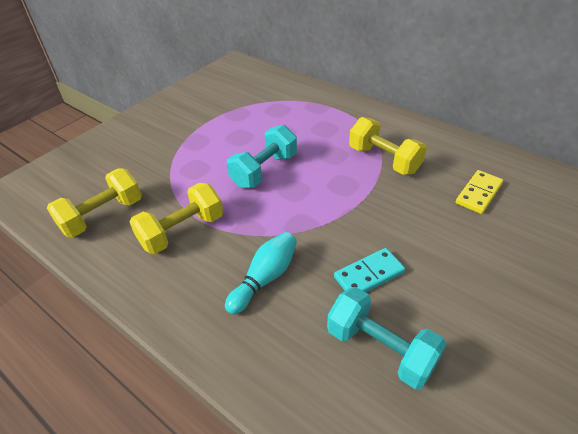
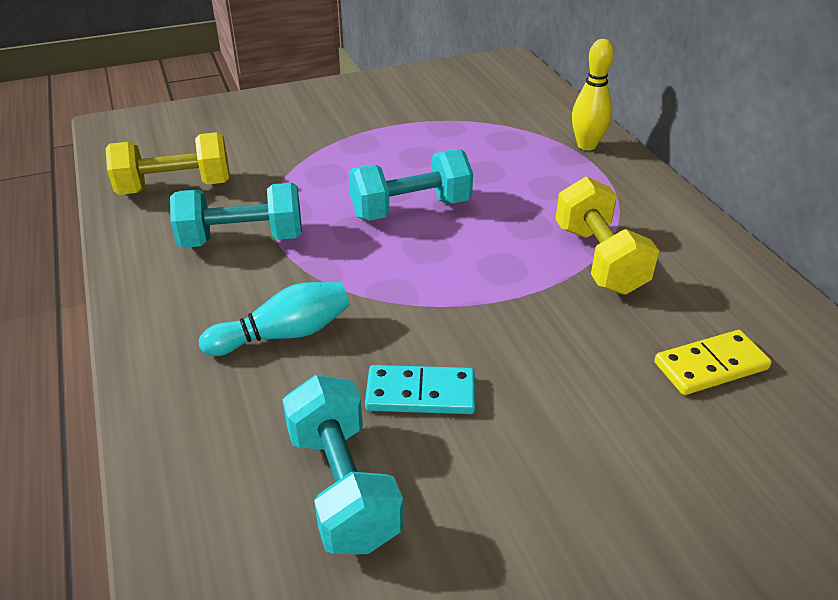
camera: 30 degrees right, 5 degrees down
yellow dumbbell [130,183,223,254] -> turquoise dumbbell [170,182,302,248]
none -> yellow bowling pin [572,39,614,150]

